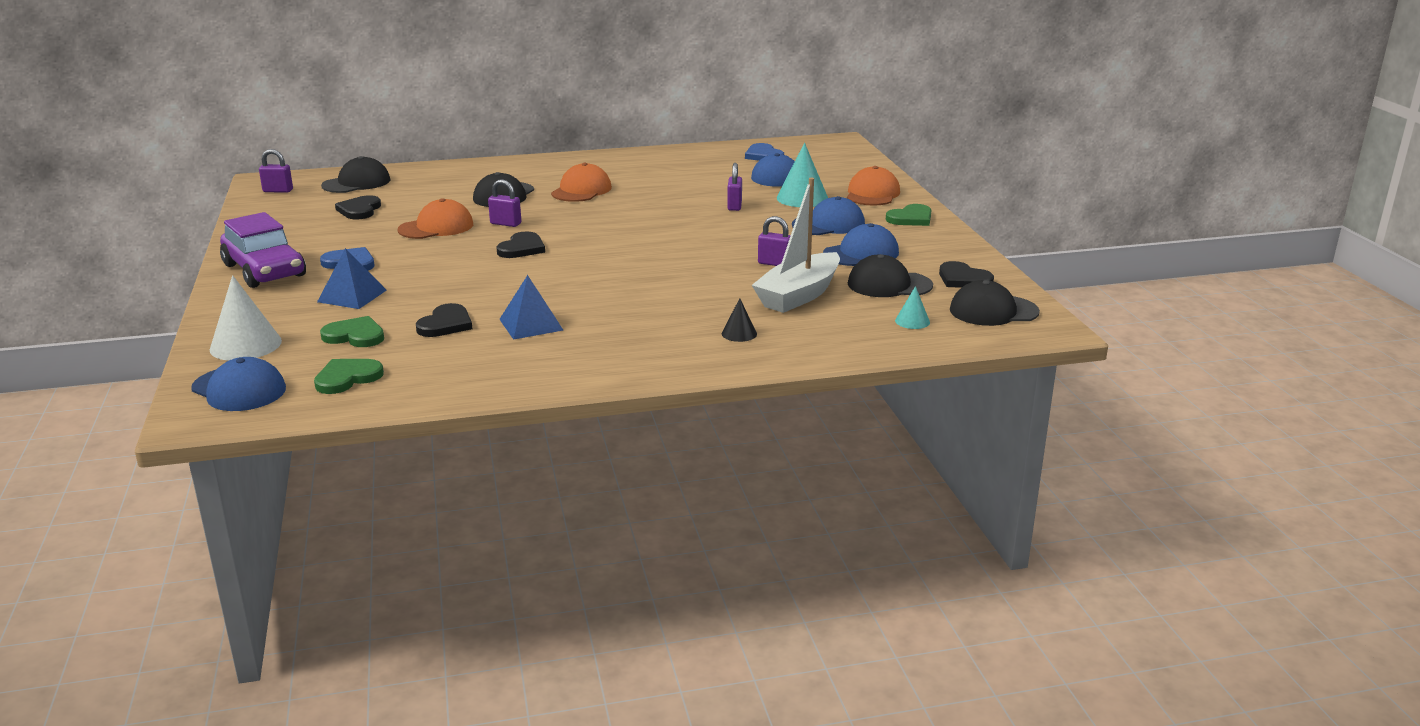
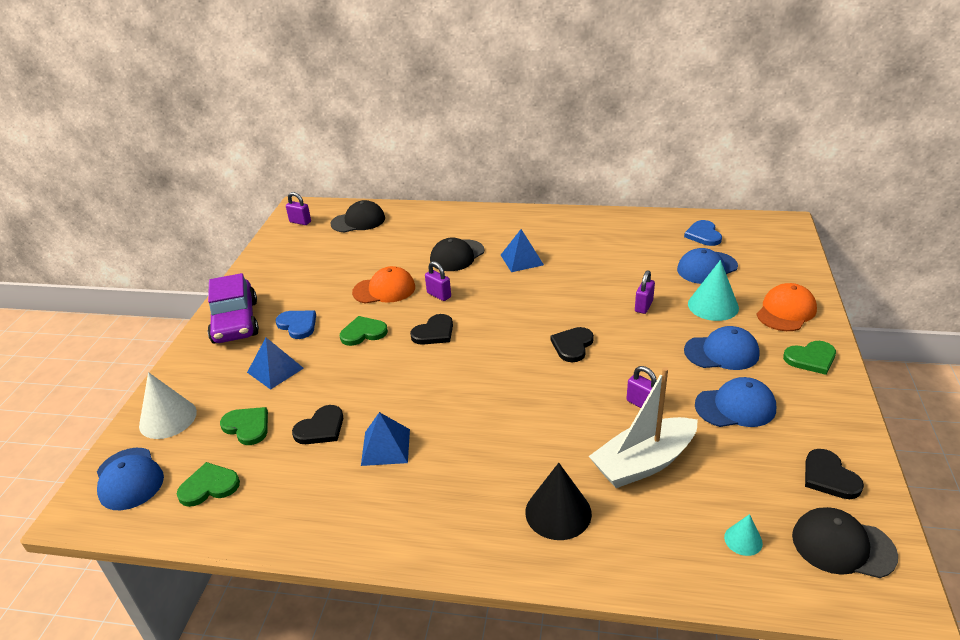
camera: 25 degrees right, 10 degrees up
black heart [335,195,381,220] -> black heart moved to [550,327,594,362]
orange cap [551,163,612,202] -> blue pyramid [501,229,544,272]
black cone [722,298,757,342] -> black cone [525,463,592,540], size x1.90
black cap [848,254,933,297] -> none
none -> green heart [340,316,388,346]

